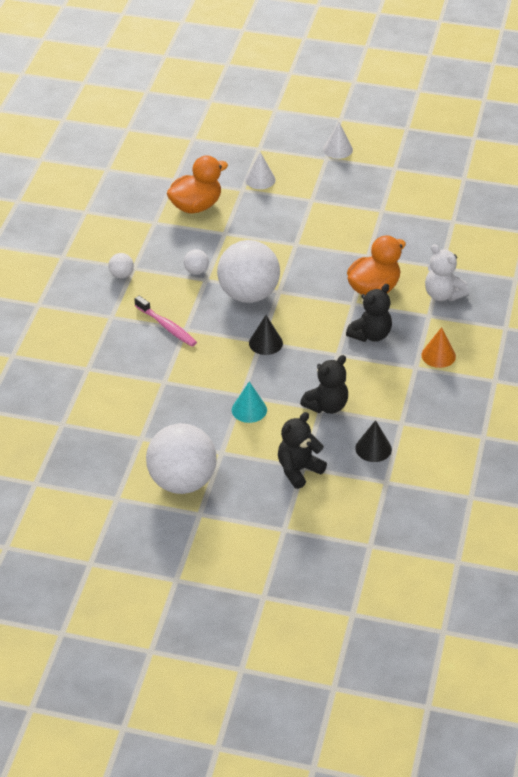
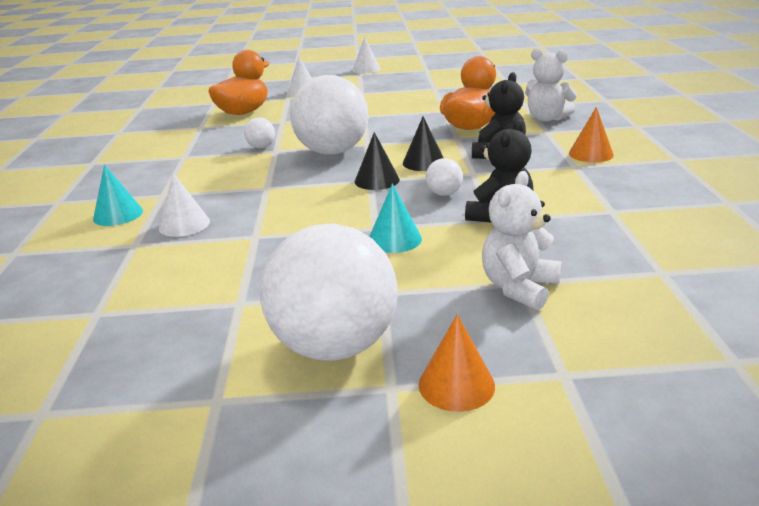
camera: 15 degrees left, 15 degrees down
white ball [108,253,134,278] -> white ball moved to [426,158,463,196]
pink toothbrush [134,296,197,347] -> none
black teddy bear [278,412,327,489] -> white teddy bear [482,171,561,310]
black cone [355,420,392,462] -> black cone moved to [403,116,443,171]
none -> turquoise cone [93,165,143,226]
none -> white cone [159,173,210,237]
none -> orange cone [418,314,495,412]

